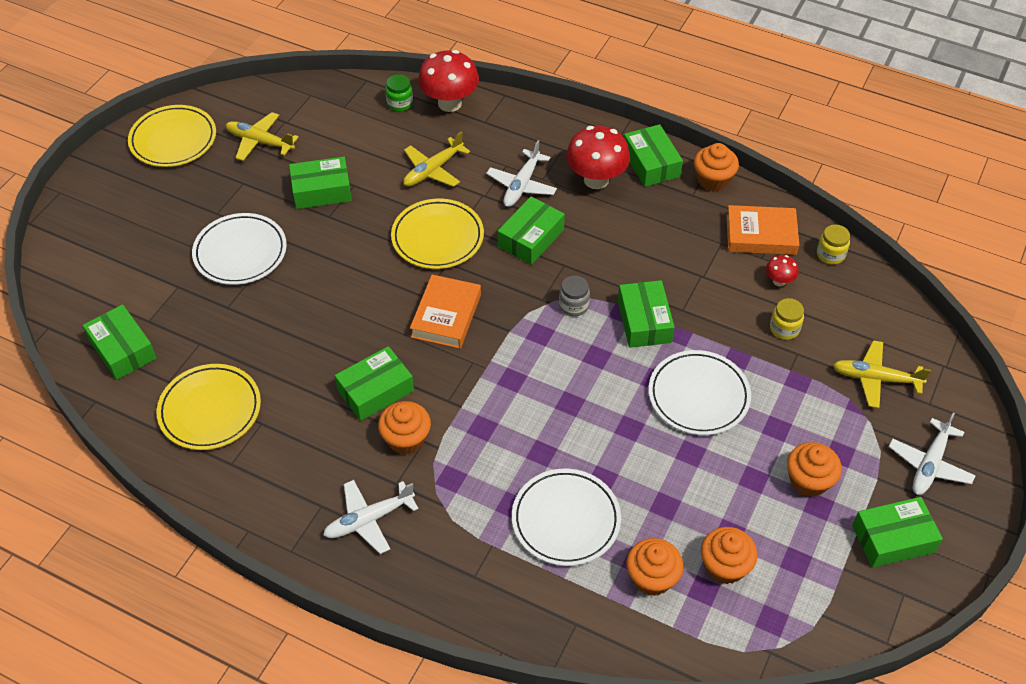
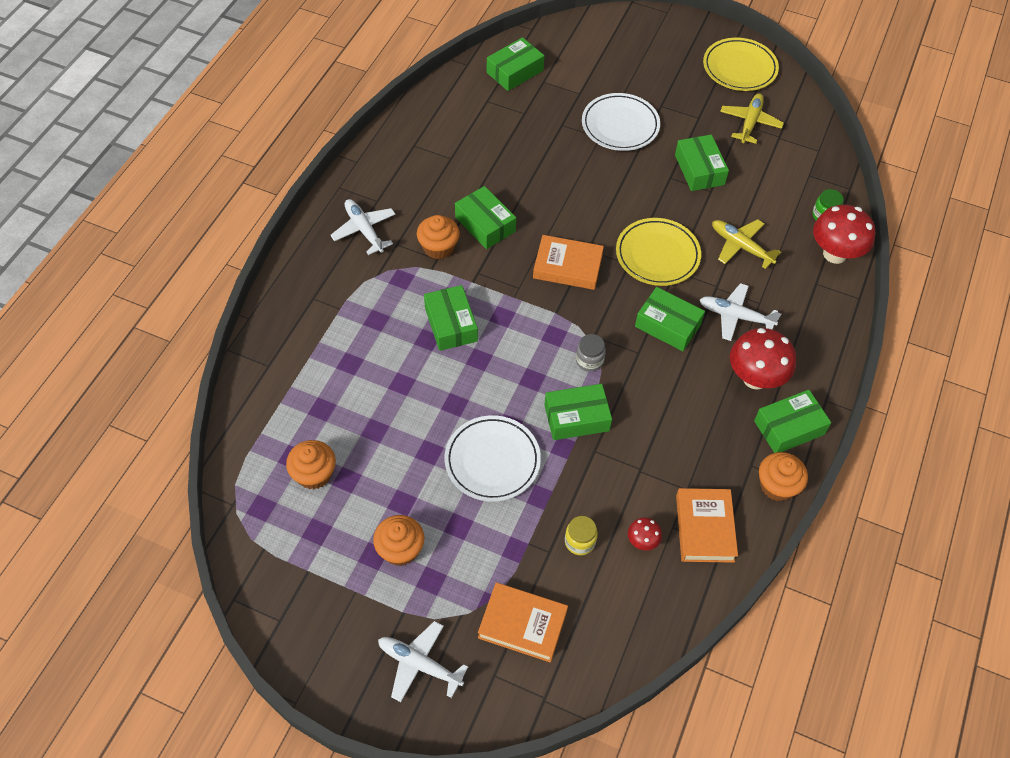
camera: 85 degrees right, 5 degrees up
yellow plate [156,364,261,450] -> none
white plate [512,469,621,566] -> none
orange cupcake [626,538,683,596] -> none
yellow jar [817,224,850,265] -> none
yellow plane [833,340,931,408] -> orange book [478,582,568,663]
green box [852,497,943,568] -> green box moved to [424,285,478,351]

